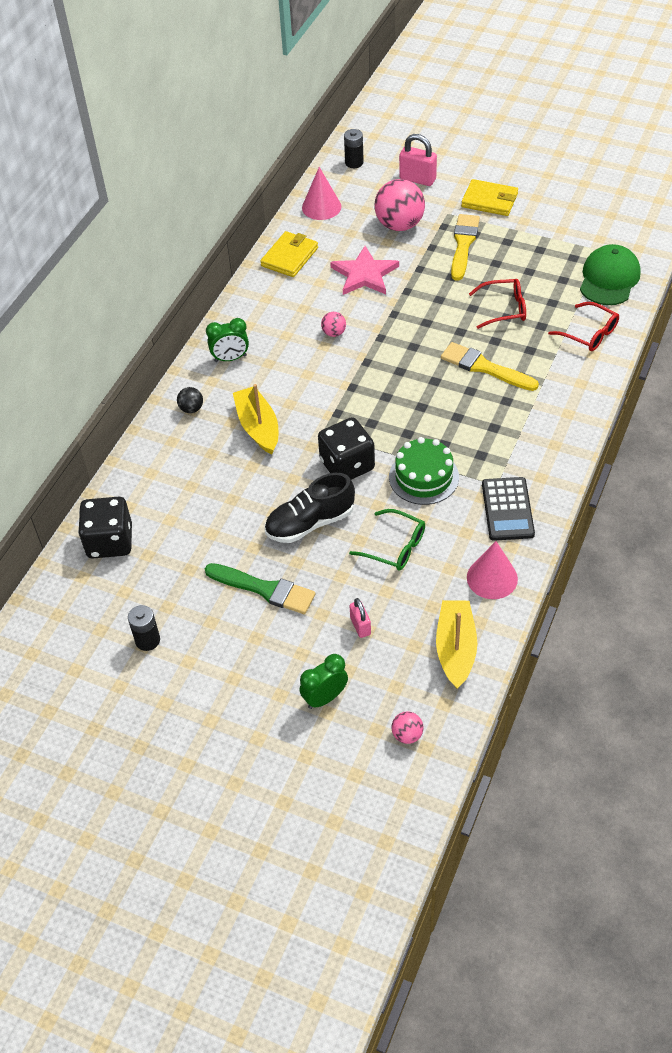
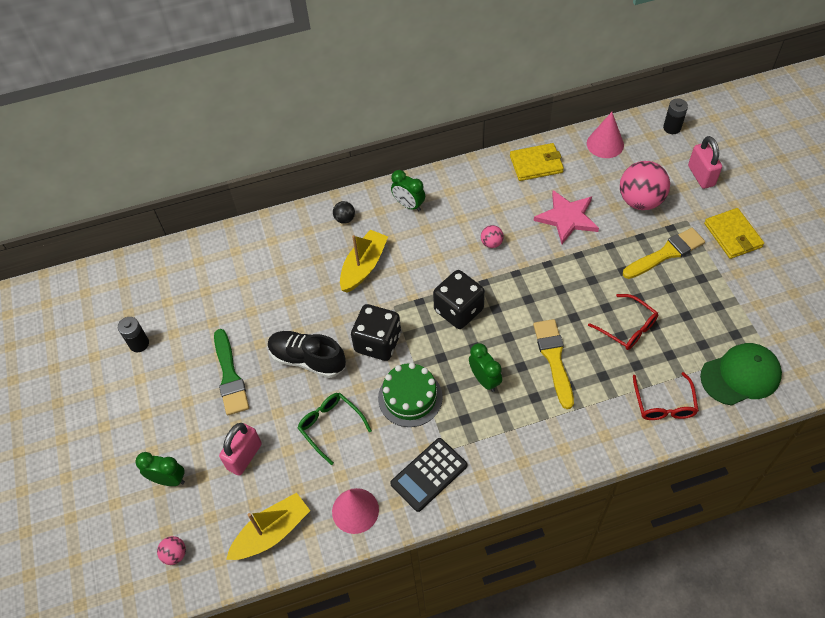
camera: 50 degrees right, 5 degrees up
black dice [78,497,132,559] -> black dice moved to [433,270,485,329]
green glasses [349,509,425,571] -> green glasses turned 150 degrees clockwise [298,393,372,465]
pink padlock [349,598,371,638] -> pink padlock [219,423,262,476], size x1.65
none -> green clock [469,343,502,392]

